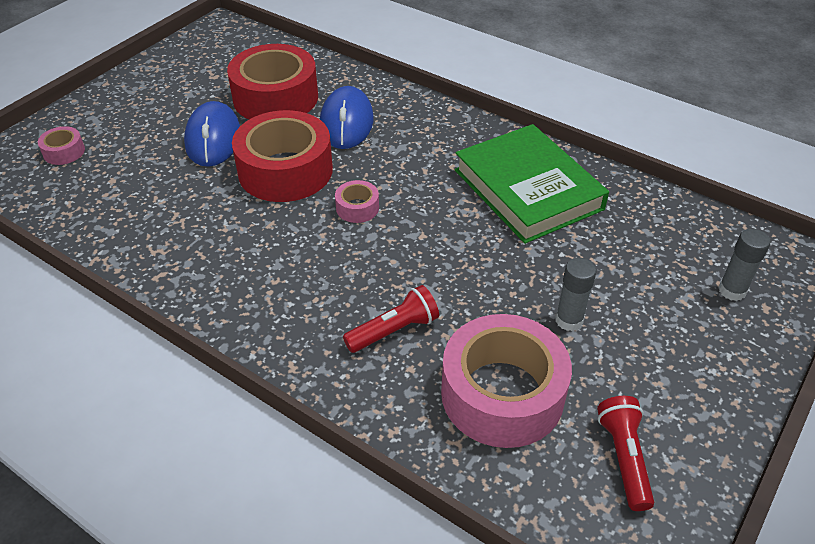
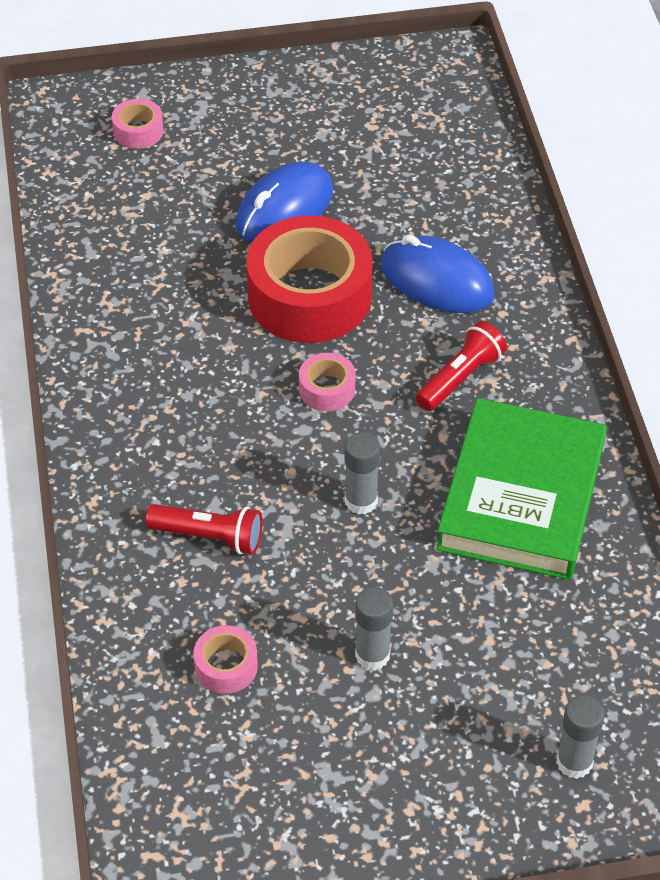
camera: 45 degrees right, 5 degrees up
red tape [227,44,318,119] -> none
blue mouse [320,86,373,149] -> blue mouse turned 75 degrees clockwise [381,234,495,313]
pink tape [441,314,572,448] -> pink tape [193,625,258,694], size x0.44
red flashlight [597,396,654,511] -> red flashlight moved to [416,321,507,411]
none -> grey glue stick [345,432,380,515]

